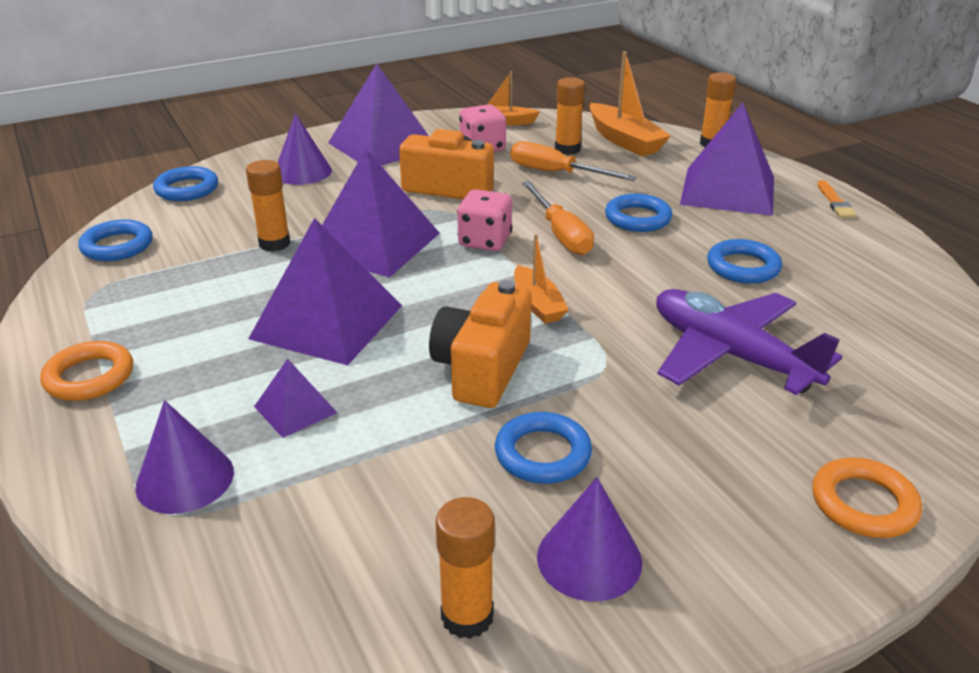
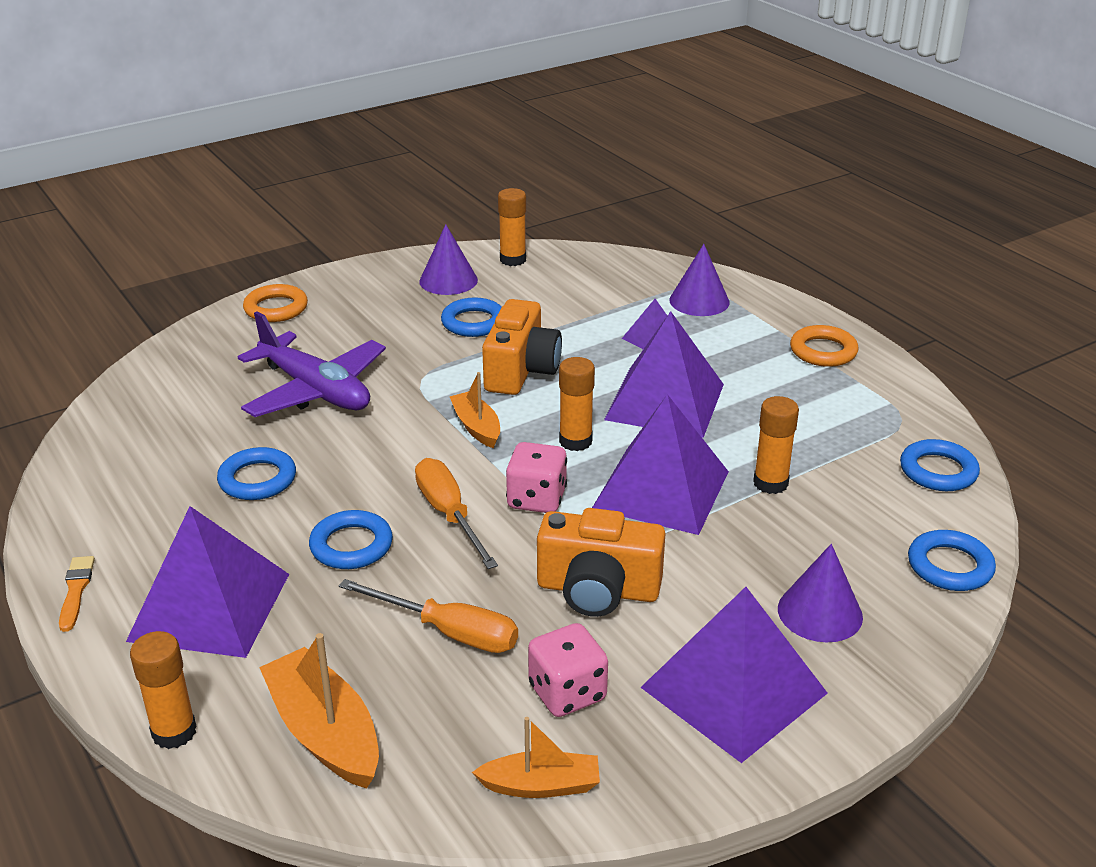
camera: 175 degrees right, 0 degrees up
orange glue stick [555,77,585,155] -> orange glue stick moved to [559,357,595,451]

